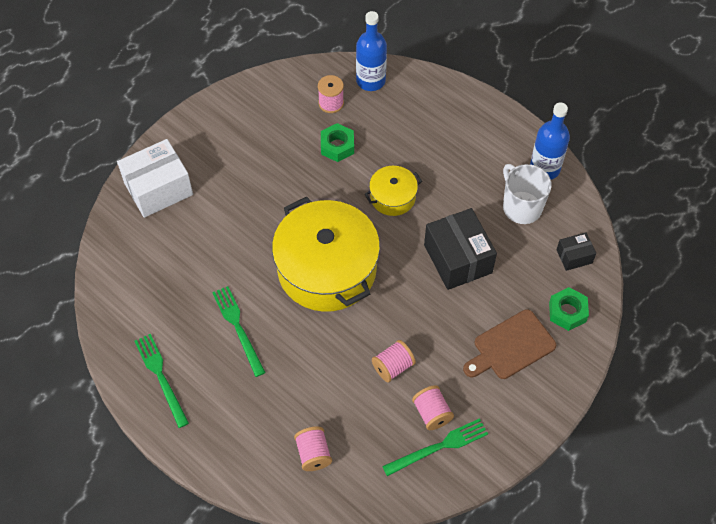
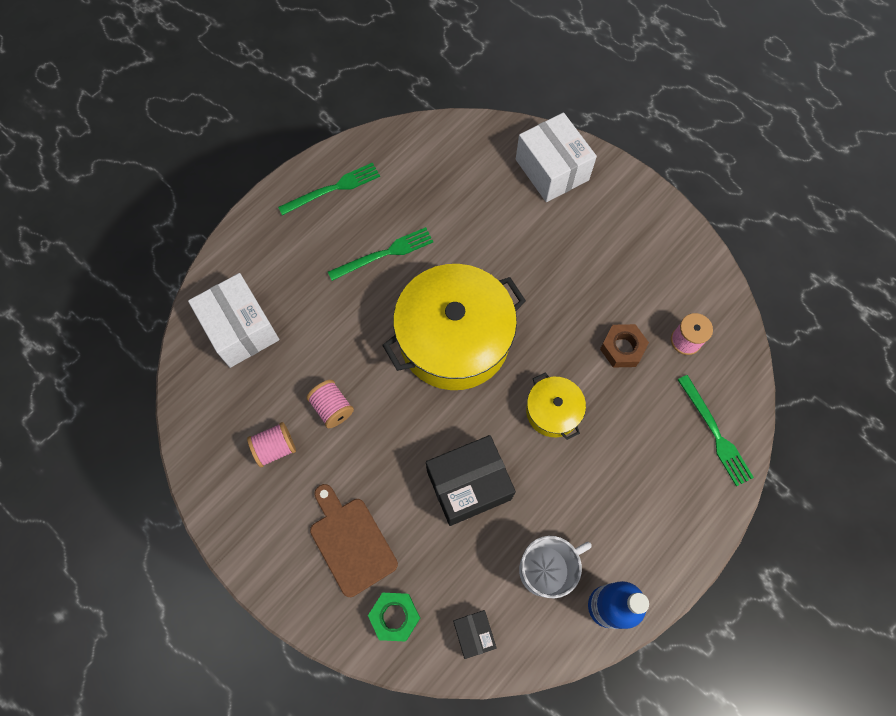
camera: 90 degrees right, 10 degrees up
pink spool [294,426,332,471] -> white box [188,273,279,368]
green nut [321,123,354,162] -> brown nut [600,324,649,368]
blue bottle [356,11,387,91] -> none
green fork [382,418,488,476] -> green fork moved to [678,375,754,486]

